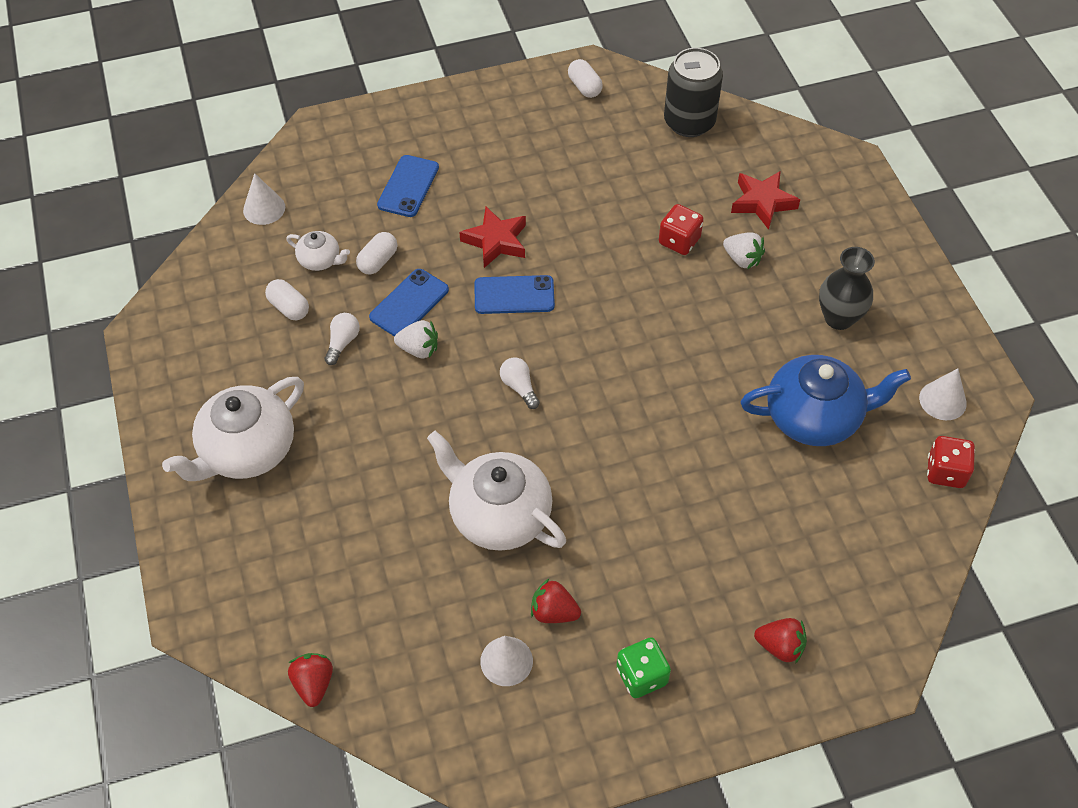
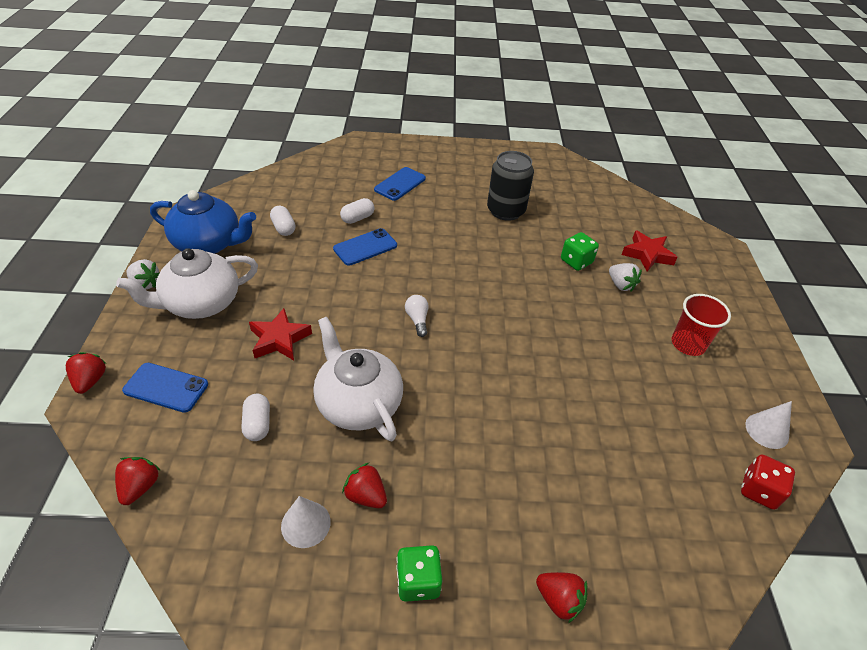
camera: 15 degrees right, 10 degrees down
white cone [243,173,285,225] -> none
white teapot [286,231,350,271] -> none
white light bulb [325,313,360,365] -> none
white strawberry [394,320,438,358] -> white strawberry moved to [126,259,160,289]
red star [459,207,526,268] -> red star moved to [249,308,312,360]
blue phone [475,275,555,314] -> blue phone moved to [122,363,208,413]
white capsule [568,59,603,98] -> white capsule moved to [241,394,270,441]
red dice [659,204,704,255] -> green dice [561,232,599,271]
black can [664,48,723,137] -> black can moved to [487,151,534,221]
blue teapot [740,355,911,446] -> blue teapot moved to [150,190,256,254]
black vase [819,247,875,330] -> red cup [672,294,731,356]
none -> red strawberry [66,352,107,394]

